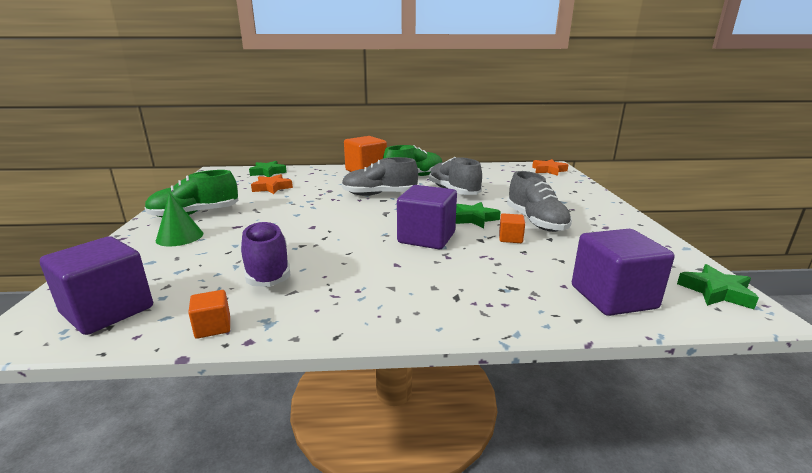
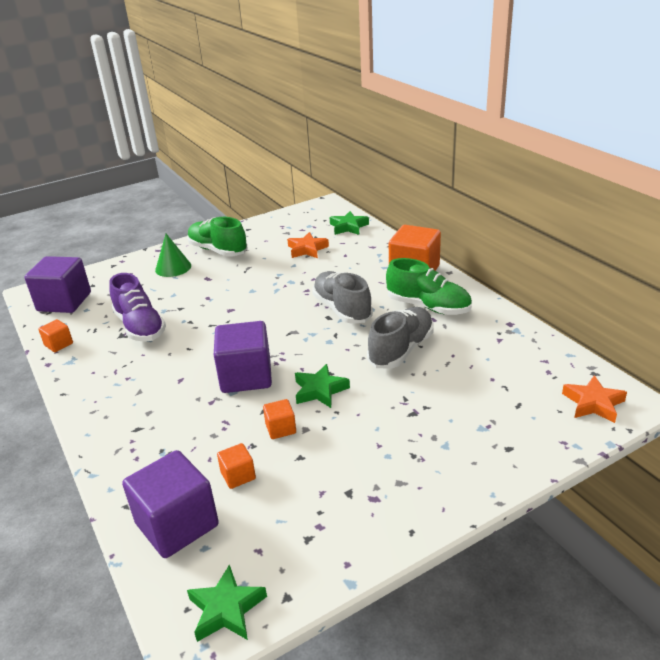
camera: 65 degrees right, 10 degrees up
purple shoe [240,221,291,287] -> purple shoe turned 105 degrees clockwise [110,273,166,342]
grey shoe [507,171,572,232] -> none
none -> orange cube [217,443,256,489]

